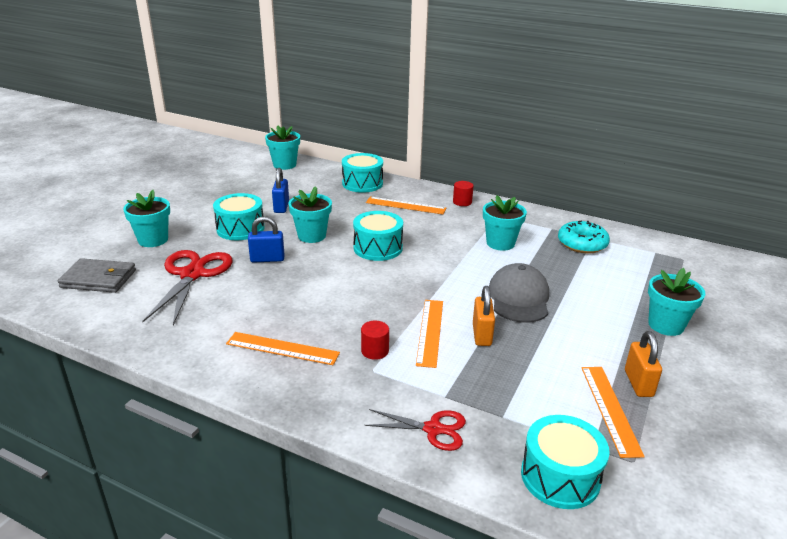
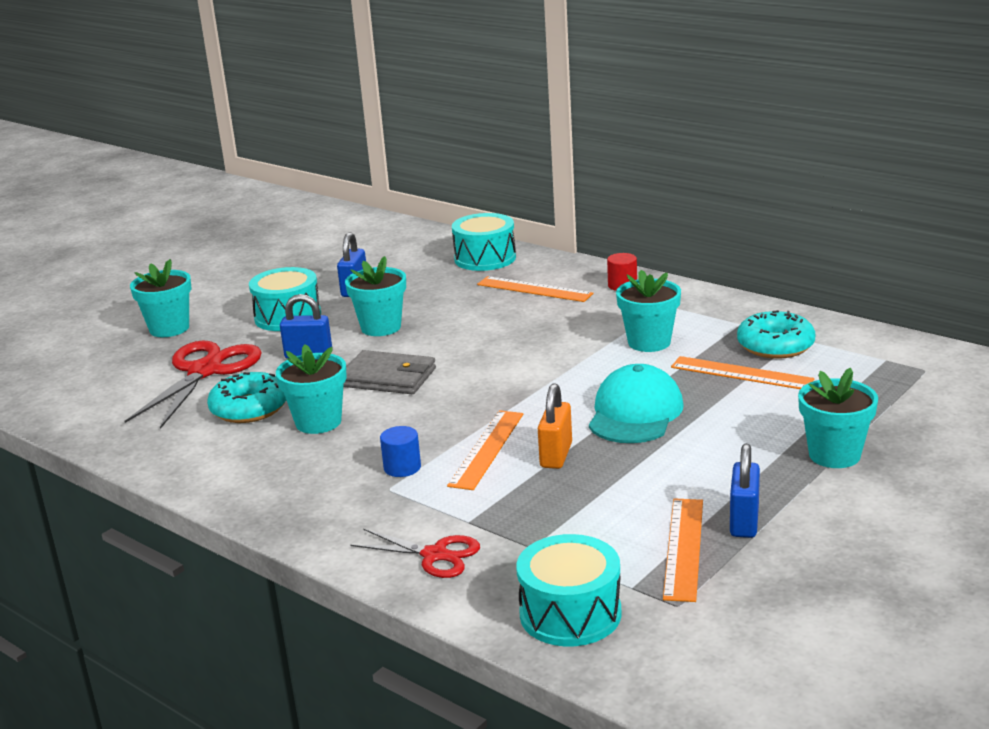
camera: 15 degrees right, 5 degrees down
grey wallet [58,258,136,293] -> grey wallet moved to [343,350,436,394]
orange ruler [226,332,340,365] -> orange ruler moved to [671,356,814,389]
turquoise flower pot [265,126,300,170] -> turquoise flower pot moved to [276,345,347,434]
turquoise drum [353,211,403,261] -> none
red cylinder [361,321,389,360] -> blue cylinder [380,426,421,477]
grey cap [489,263,549,323] -> turquoise cap [589,364,683,443]
orange padlock [625,331,662,397] -> blue padlock [730,444,760,538]
none -> turquoise donut [207,372,286,423]

